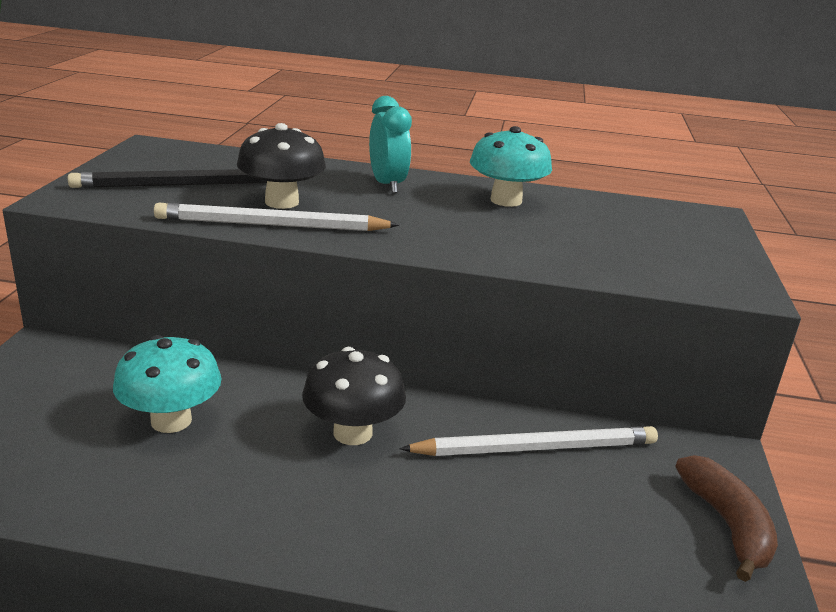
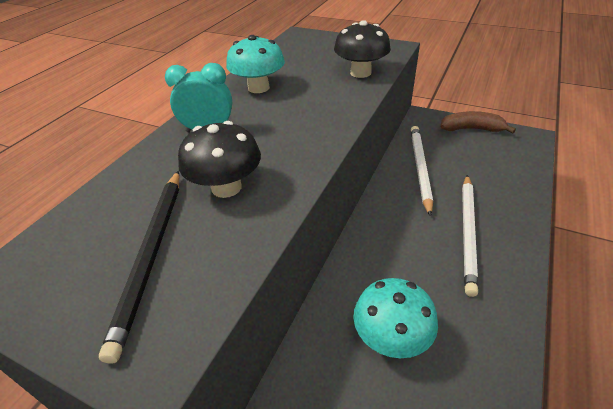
camera: 70 degrees left, 15 degrees up
white pencil [154,203,399,231] -> white pencil moved to [462,175,478,297]
black mushroom [302,347,406,445] -> black mushroom moved to [334,20,391,78]

